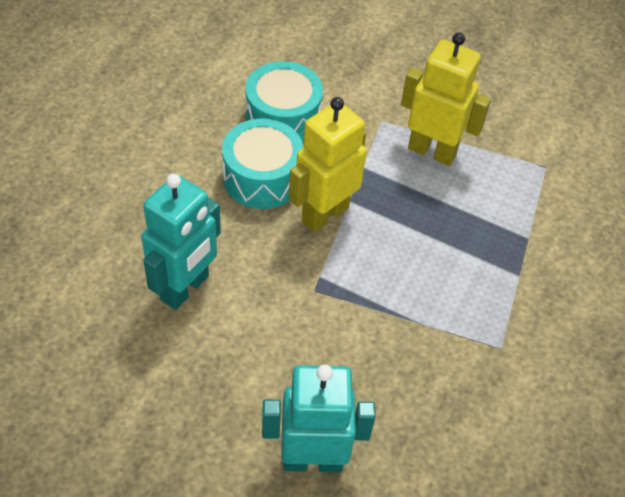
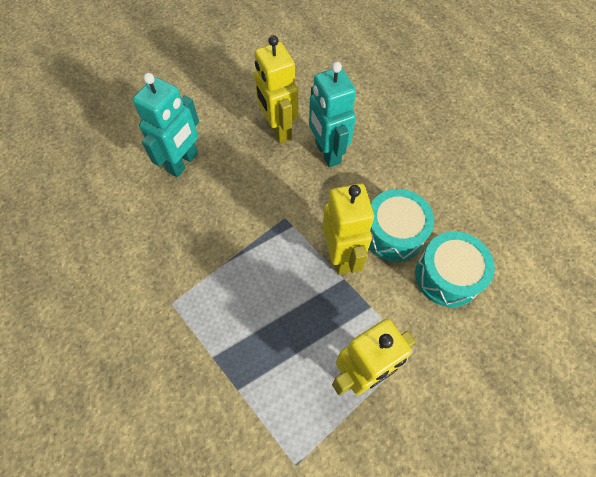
camera: 125 degrees right, 10 degrees up
none -> yellow robot [254,35,298,143]

